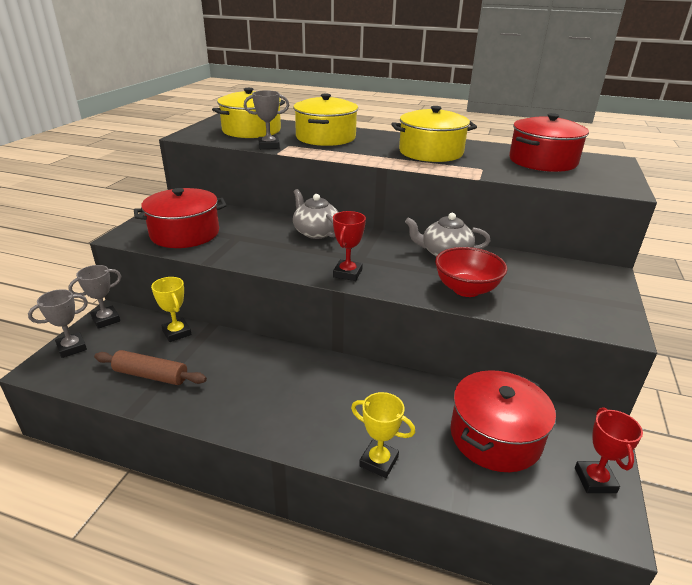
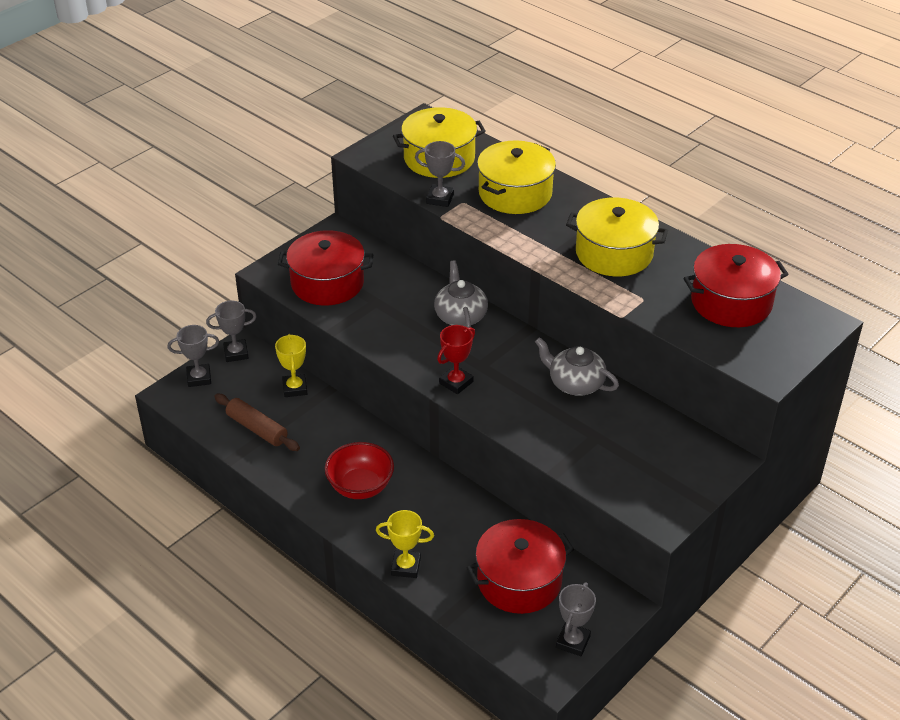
camera: 25 degrees right, 10 degrees up
yellow trophy [351,392,415,478] -> yellow trophy turned 45 degrees counterclockwise [376,510,434,578]
red bowl [435,247,507,297] -> red bowl moved to [325,442,394,499]
red trophy [575,407,643,493] -> grey trophy [556,582,596,656]

